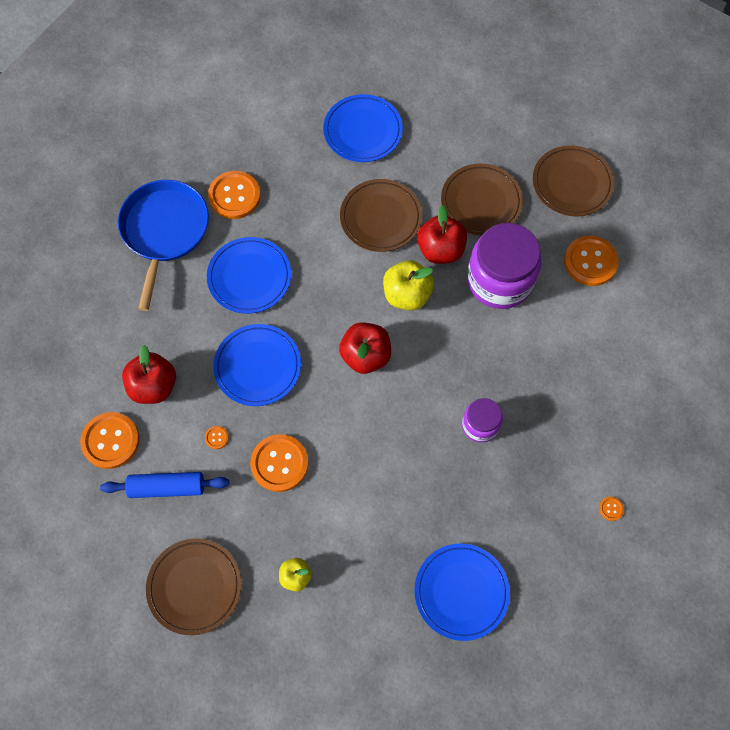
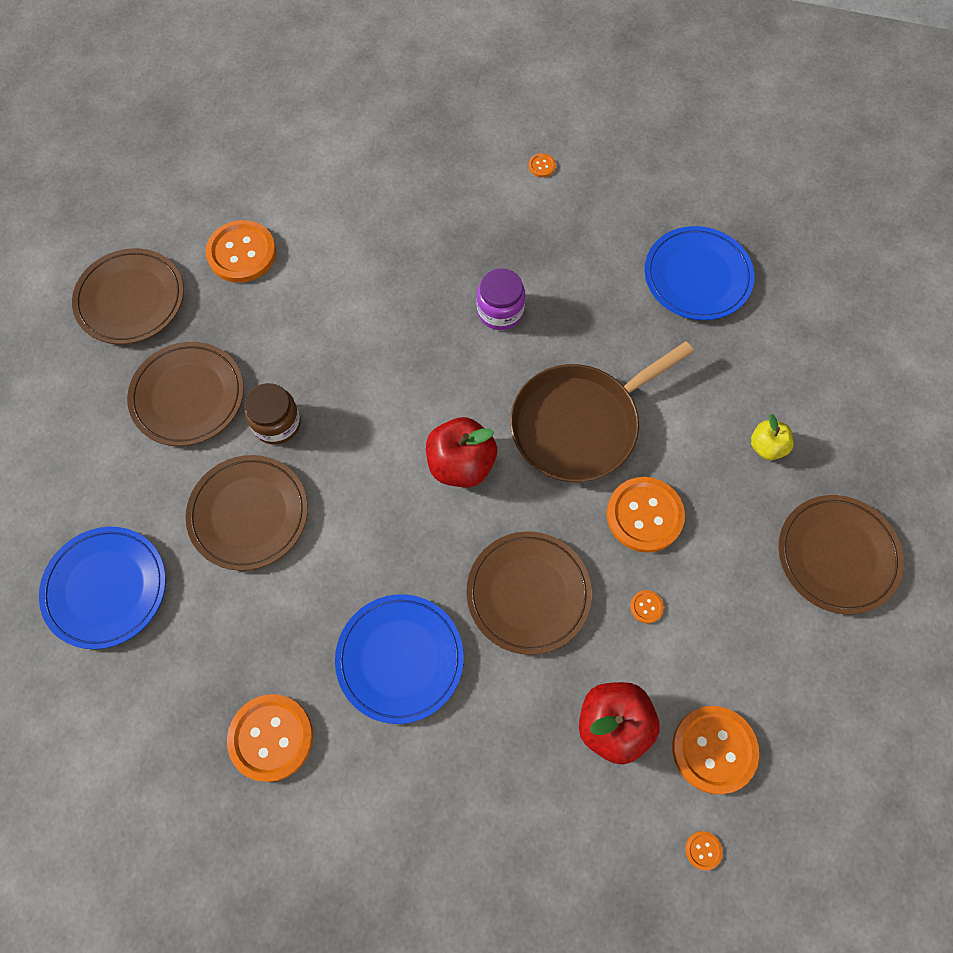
camera: 110 degrees left, 0 degrees up
blue rolling pin [100,472,229,498] -> none
blue pan [118,180,209,311] -> none
blue plate [213,324,301,406] -> brown plate [466,531,592,655]
yellow apple [383,260,434,310] -> none
red apple [417,205,467,264] -> brown jar [244,383,301,445]
purple jar [467,223,542,309] -> none
none -> brown pan [510,341,694,482]
none -> orange button [685,831,723,870]

